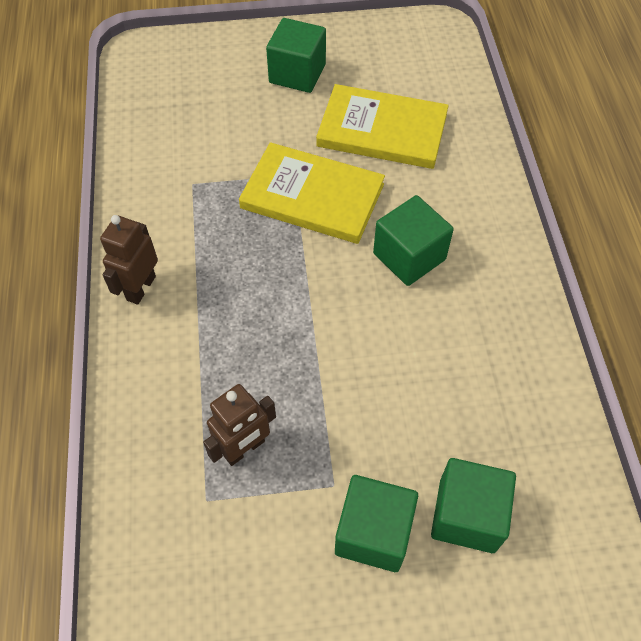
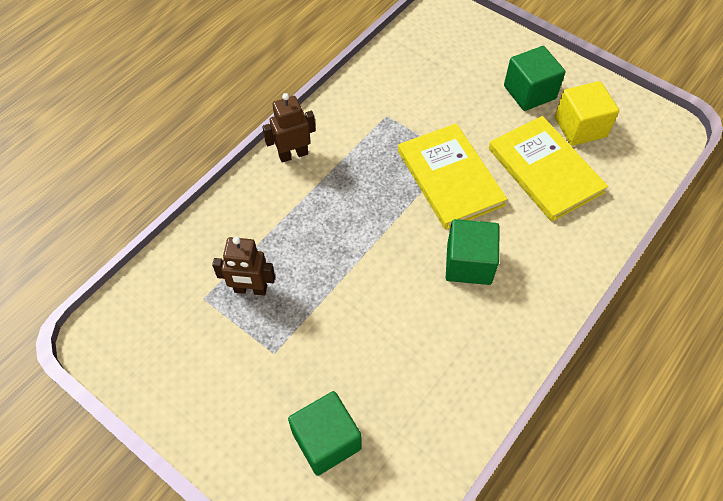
camera: 45 degrees right, 0 degrees up
green cube [335,475,418,572] -> none
none -> yellow cube [555,81,619,146]

